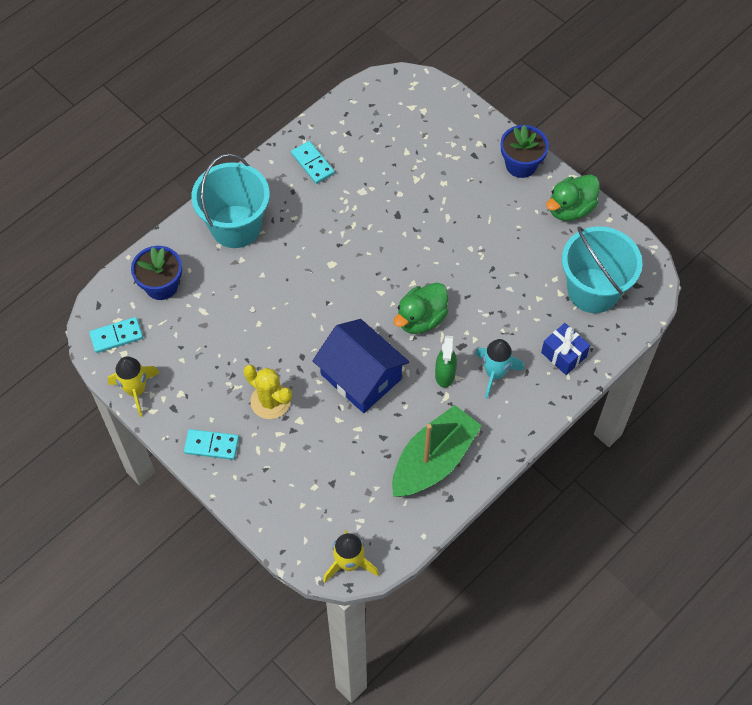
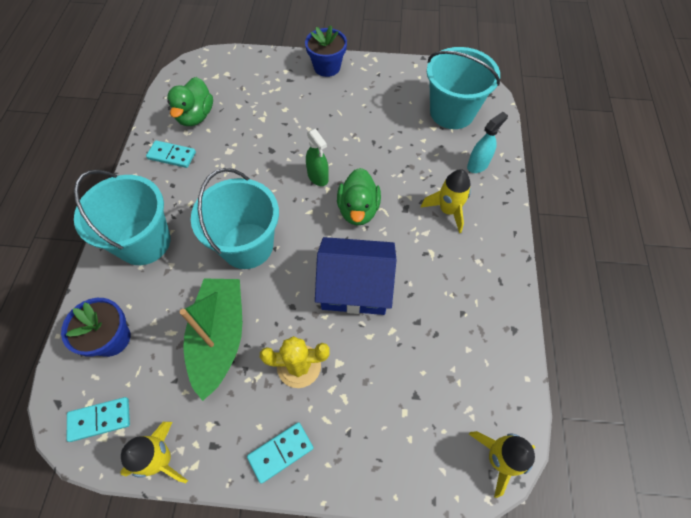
camera: 40 degrees left, 0 degrees up
turquoise domino [89,317,143,353] -> turquoise domino turned 45 degrees clockwise [67,397,130,442]
green boat [392,405,482,497] -> green boat moved to [180,279,242,401]
green spray bottle [435,335,457,388] -> green spray bottle moved to [306,129,329,186]
turquoise rocket [475,339,524,399] -> yellow rocket [421,169,471,233]
blue gift [541,323,590,375] -> turquoise spray bottle [467,112,508,173]
green duck [546,174,600,221] -> green duck moved to [167,77,213,126]
none -> turquoise bucket [191,168,279,269]

